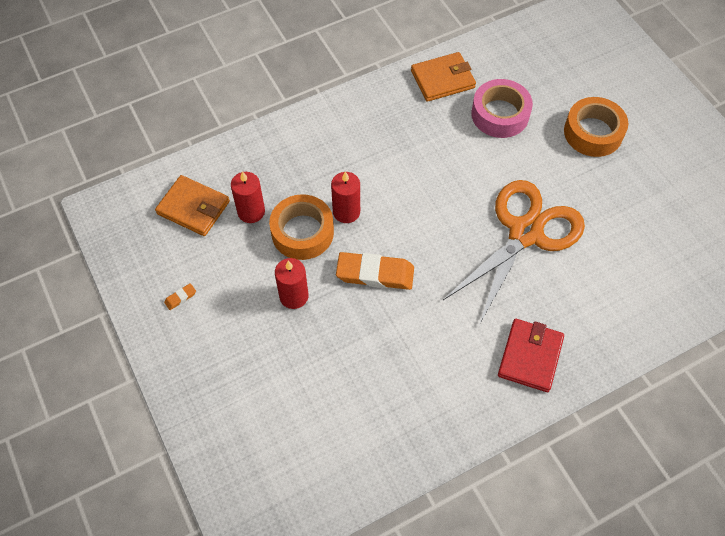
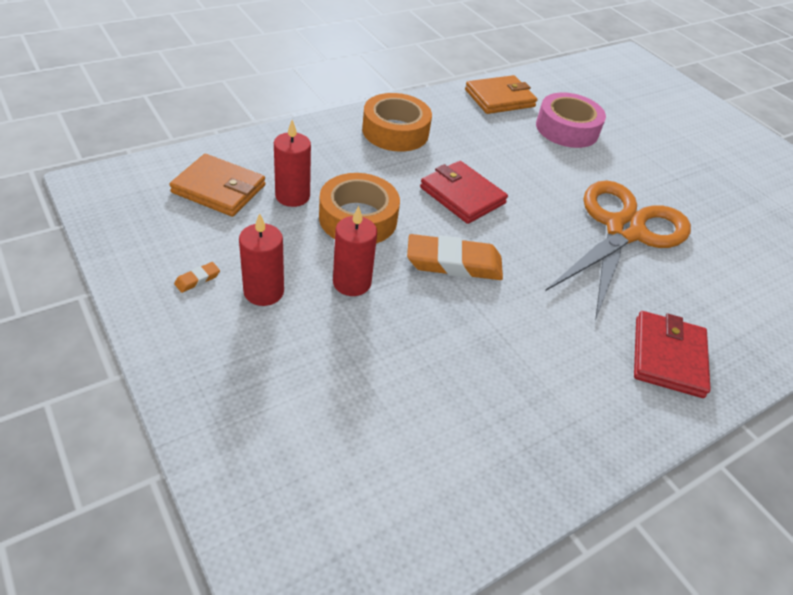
camera: 10 degrees left, 15 degrees down
red candle [331,171,360,223] -> red candle moved to [239,213,284,306]
orange tape [564,97,628,157] -> orange tape moved to [362,93,432,152]
none -> red wallet [420,161,508,224]

